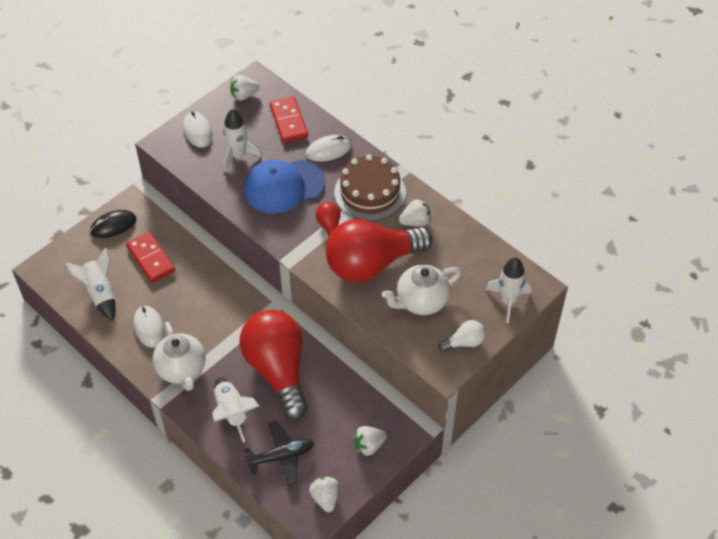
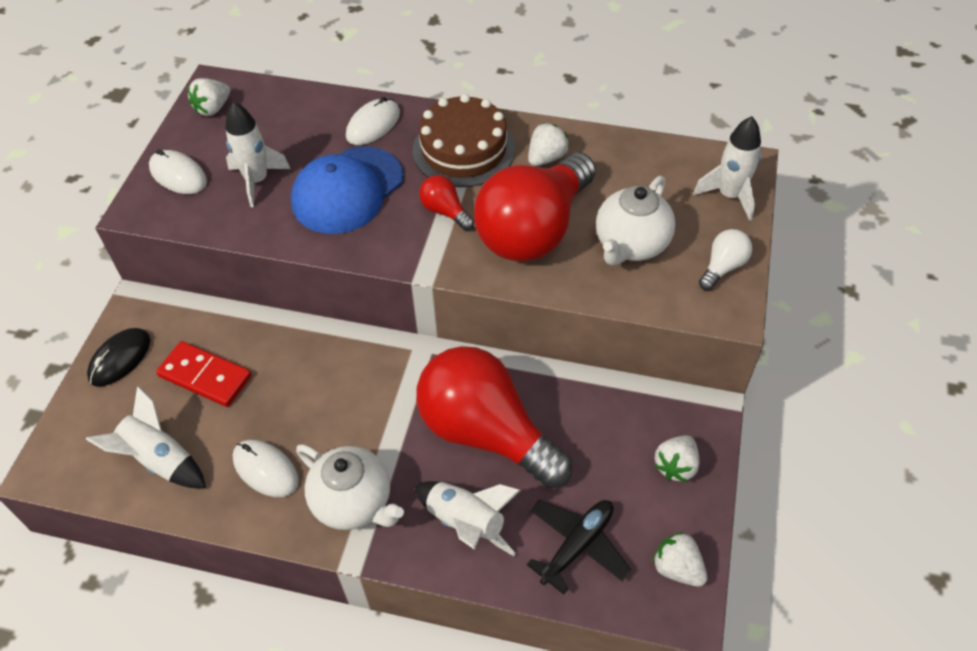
camera: 30 degrees left, 0 degrees up
red domino [270,97,308,143] -> none

